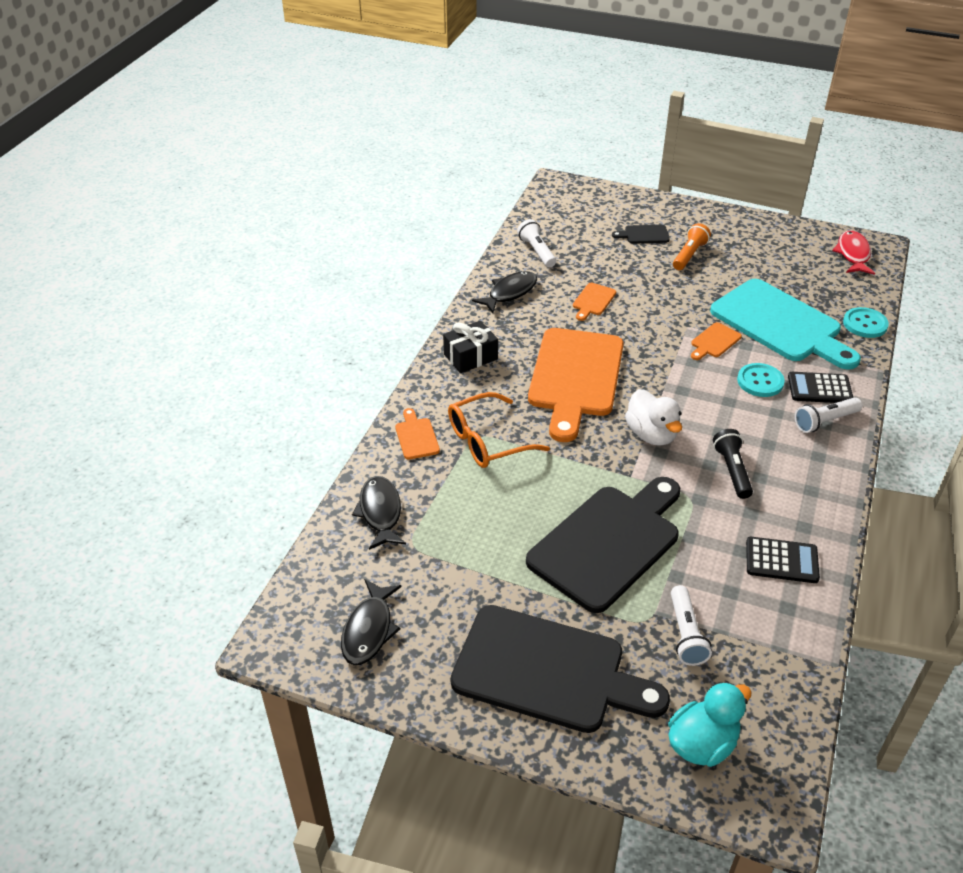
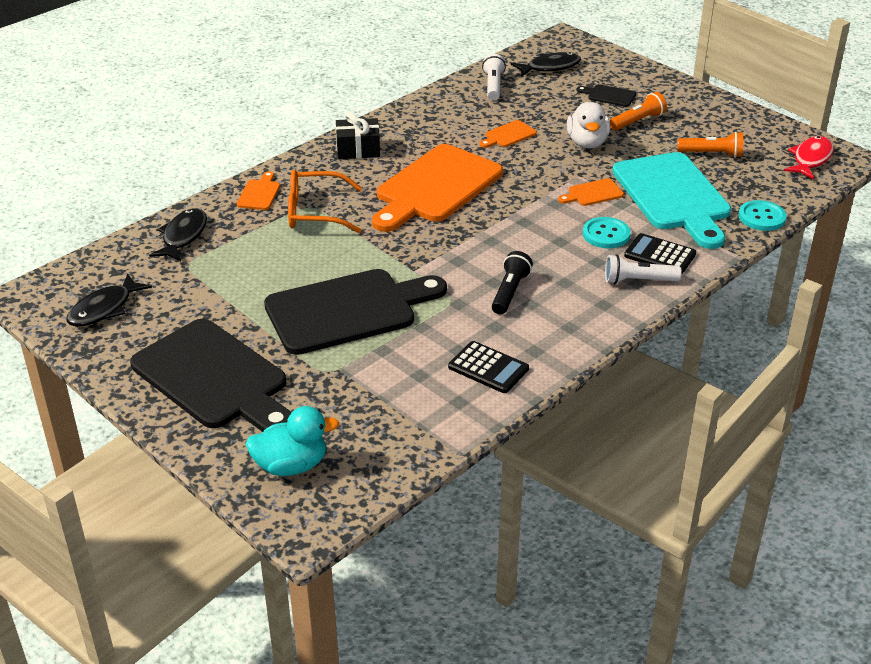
camera: 25 degrees right, 5 degrees down
black fish [472,271,537,313] -> black fish moved to [511,52,581,76]
white duck [625,389,682,446] -> white duck moved to [567,102,610,149]
white flashlight [671,585,712,666] -> none
none -> orange flashlight [677,132,743,158]

